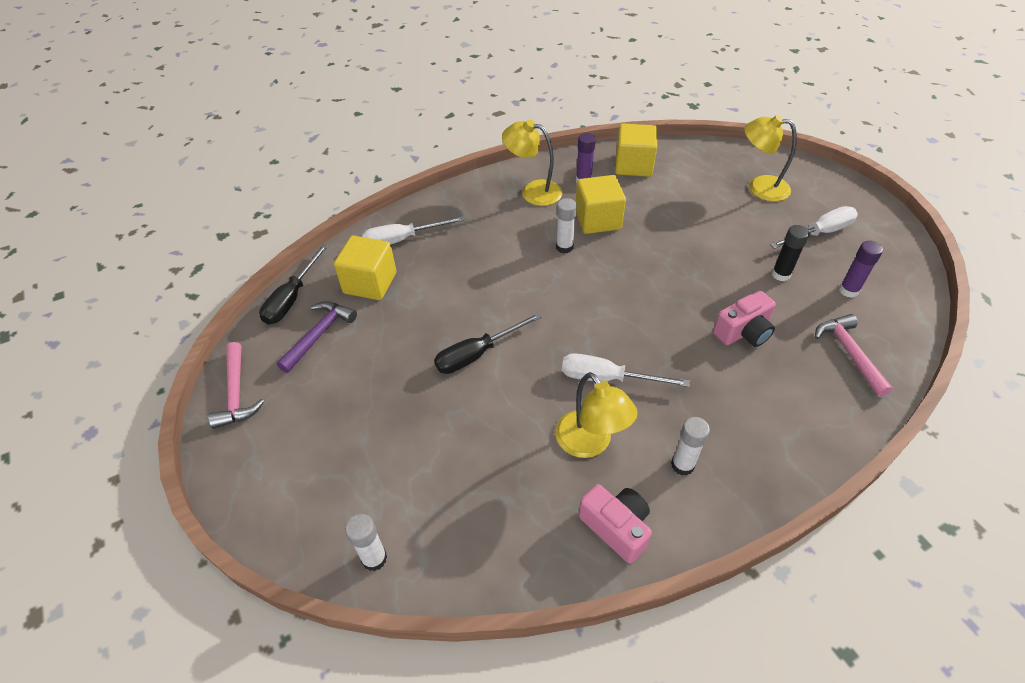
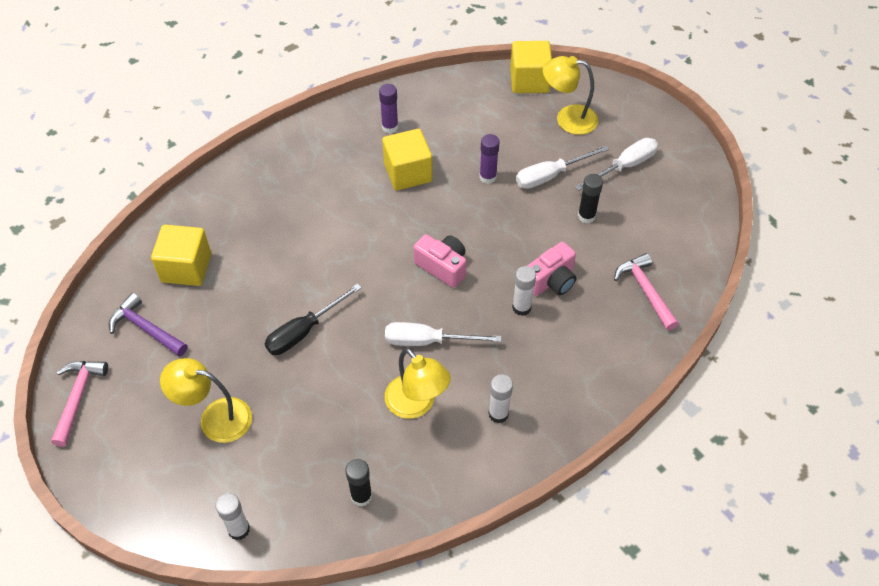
camera: 10 degrees left, 5 degrees up
pink hammer [208,342,264,429] -> pink hammer turned 150 degrees counterclockwise [51,361,108,447]
black screwdriver [259,244,328,325] -> none
purple hammer [277,301,357,373] -> purple hammer turned 75 degrees counterclockwise [109,293,188,357]
white screwdriver [362,216,465,244] -> white screwdriver moved to [516,146,609,189]
yellow lamp [502,120,563,206] -> yellow lamp moved to [160,358,252,443]
white glue stick [556,198,577,254] -> white glue stick moved to [512,266,536,316]
pink camera [579,484,652,564] -> pink camera moved to [414,234,466,288]
yellow cube [615,124,657,177] -> yellow cube moved to [510,41,552,93]
purple glue stick [839,241,883,298] -> purple glue stick moved to [479,134,500,184]
none -> black glue stick [345,459,372,507]

